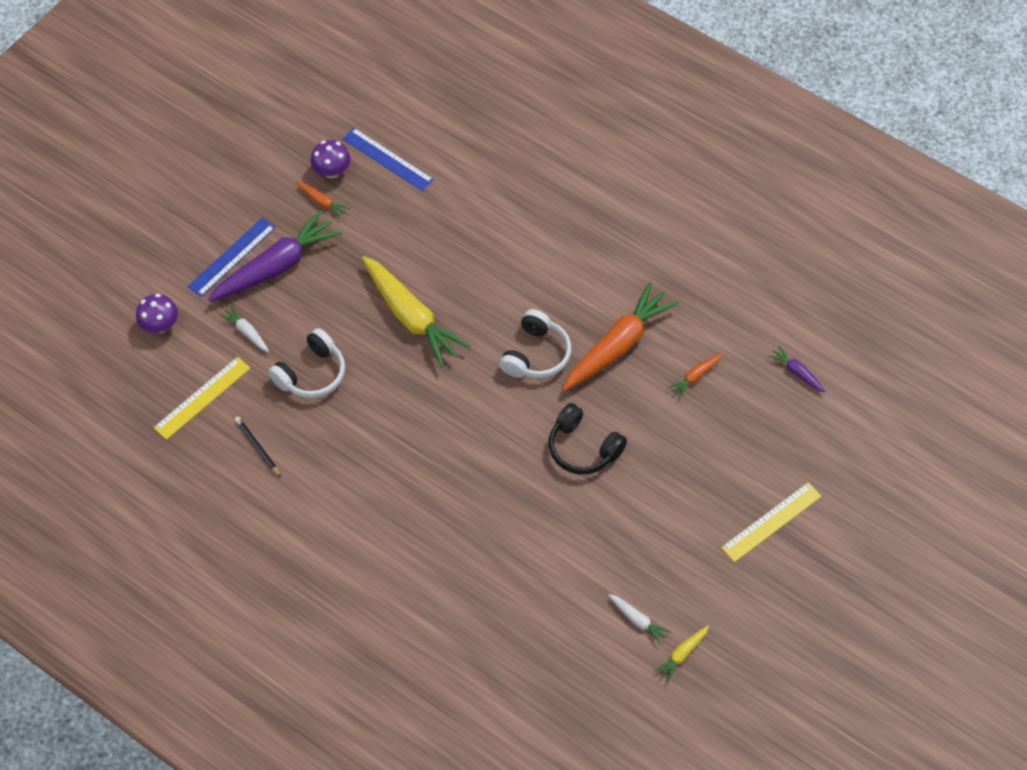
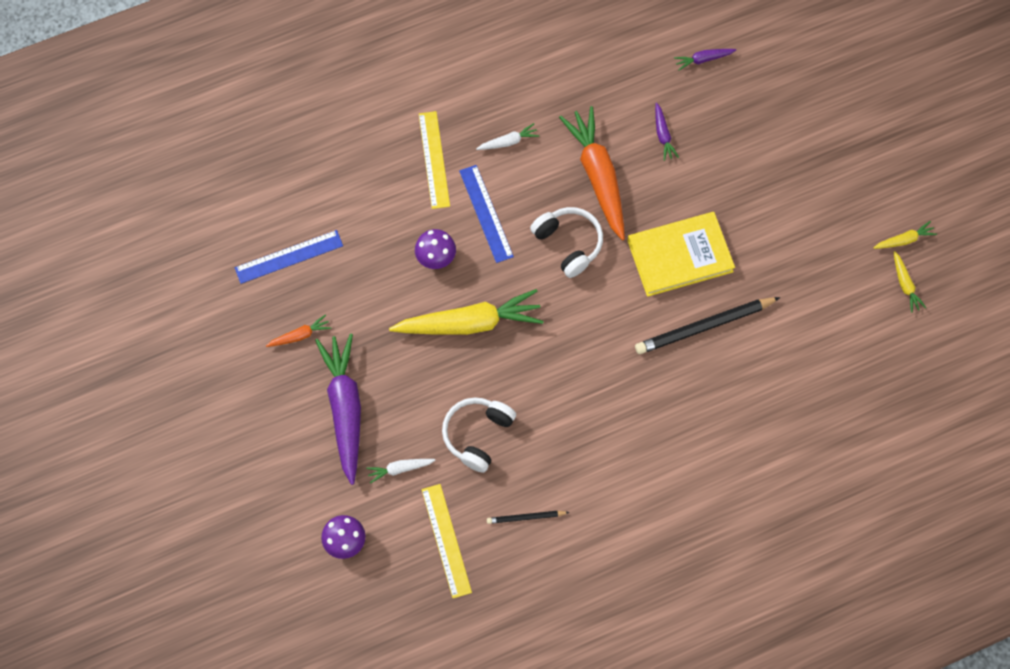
camera: 60 degrees left, 10 degrees up
blue ruler [188,218,276,297] -> blue ruler moved to [459,165,514,263]
white headphones [268,328,345,398] -> white headphones turned 135 degrees counterclockwise [442,397,516,473]
purple mushroom [311,140,351,178] -> purple mushroom moved to [415,229,456,269]
black headphones [549,403,627,474] -> yellow book [627,212,735,297]
white carrot [608,594,671,645] -> white carrot moved to [476,123,539,150]
orange carrot [668,353,723,398] -> purple carrot [655,103,679,161]
yellow ruler [721,482,822,562] -> yellow ruler moved to [419,111,450,209]
none -> black pencil [635,297,781,354]
none -> yellow carrot [874,221,937,249]

